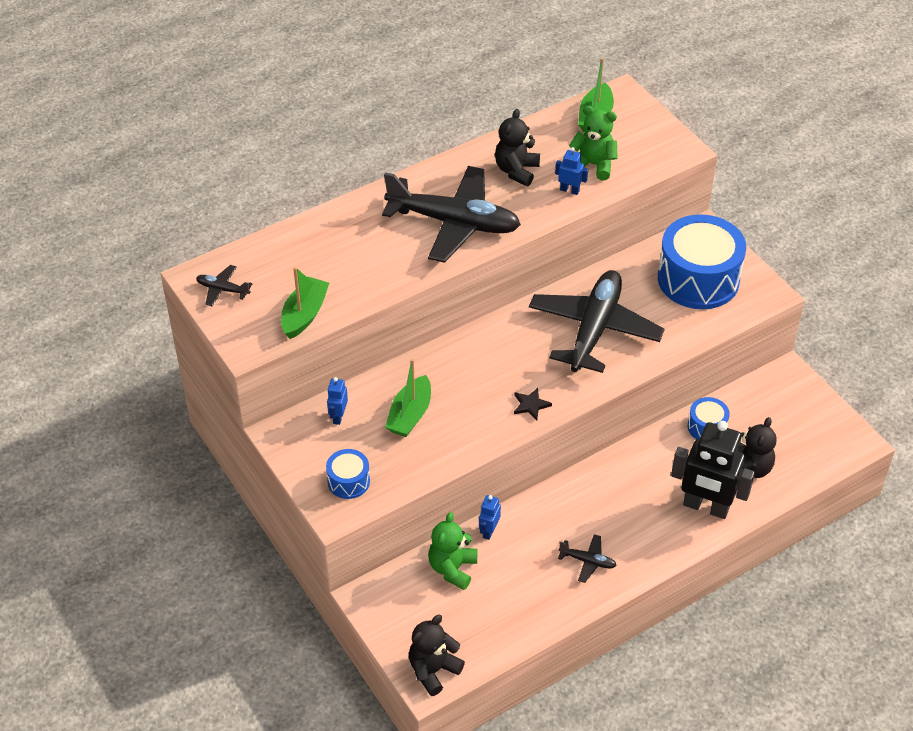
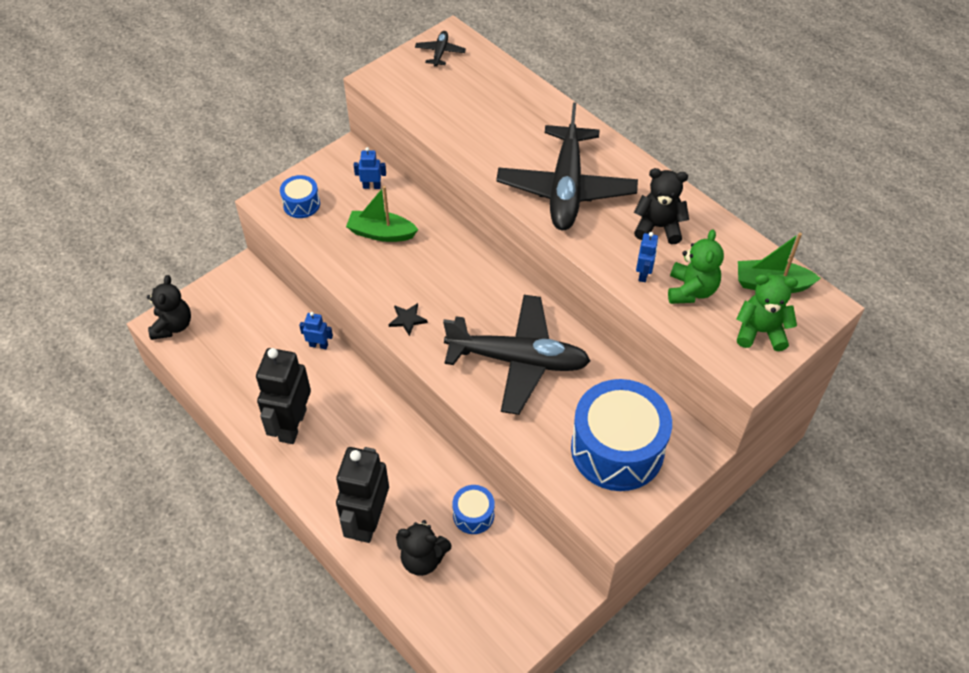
camera: 80 degrees right, 5 degrees up
green boat [281,267,329,339] -> none
black teddy bear [409,615,465,696] -> black teddy bear turned 60 degrees clockwise [147,275,191,340]
green teddy bear [428,512,478,590] -> green teddy bear moved to [736,274,798,351]
black plane [558,534,617,583] -> black robot [256,348,311,444]

